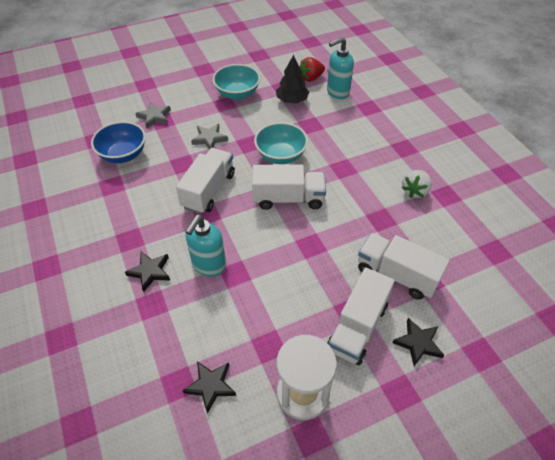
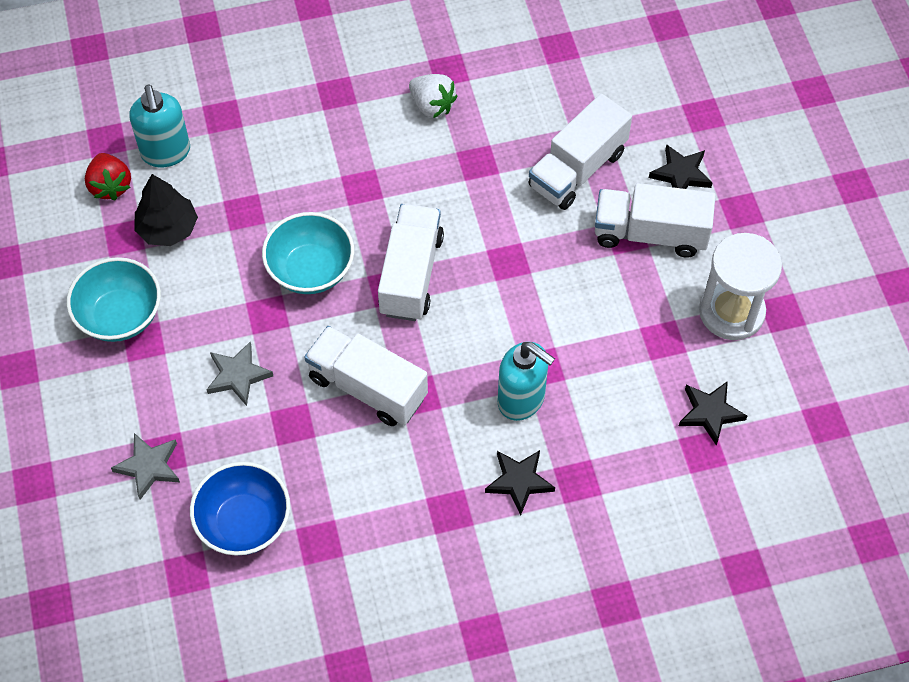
camera: 80 degrees left, 10 degrees up
white truck [327,268,395,365] -> white truck turned 150 degrees clockwise [595,183,716,258]

